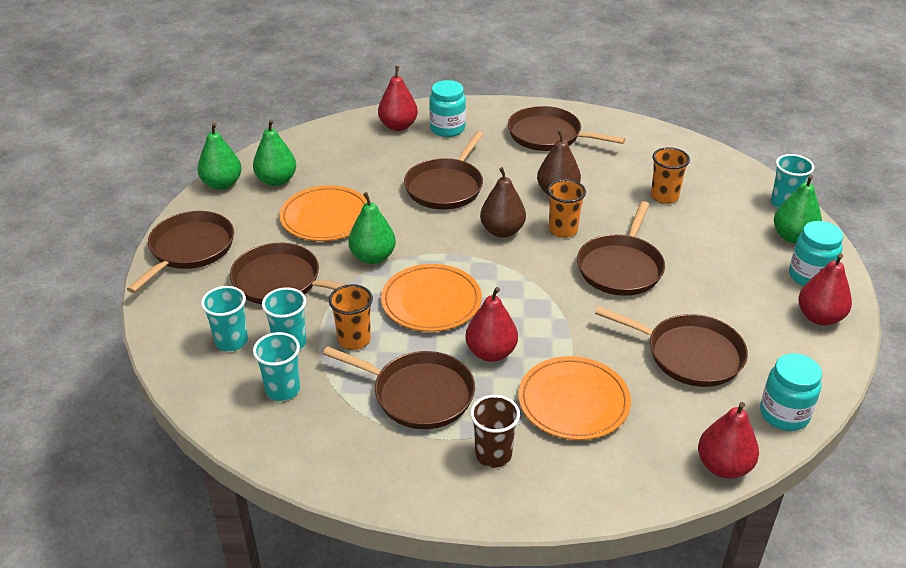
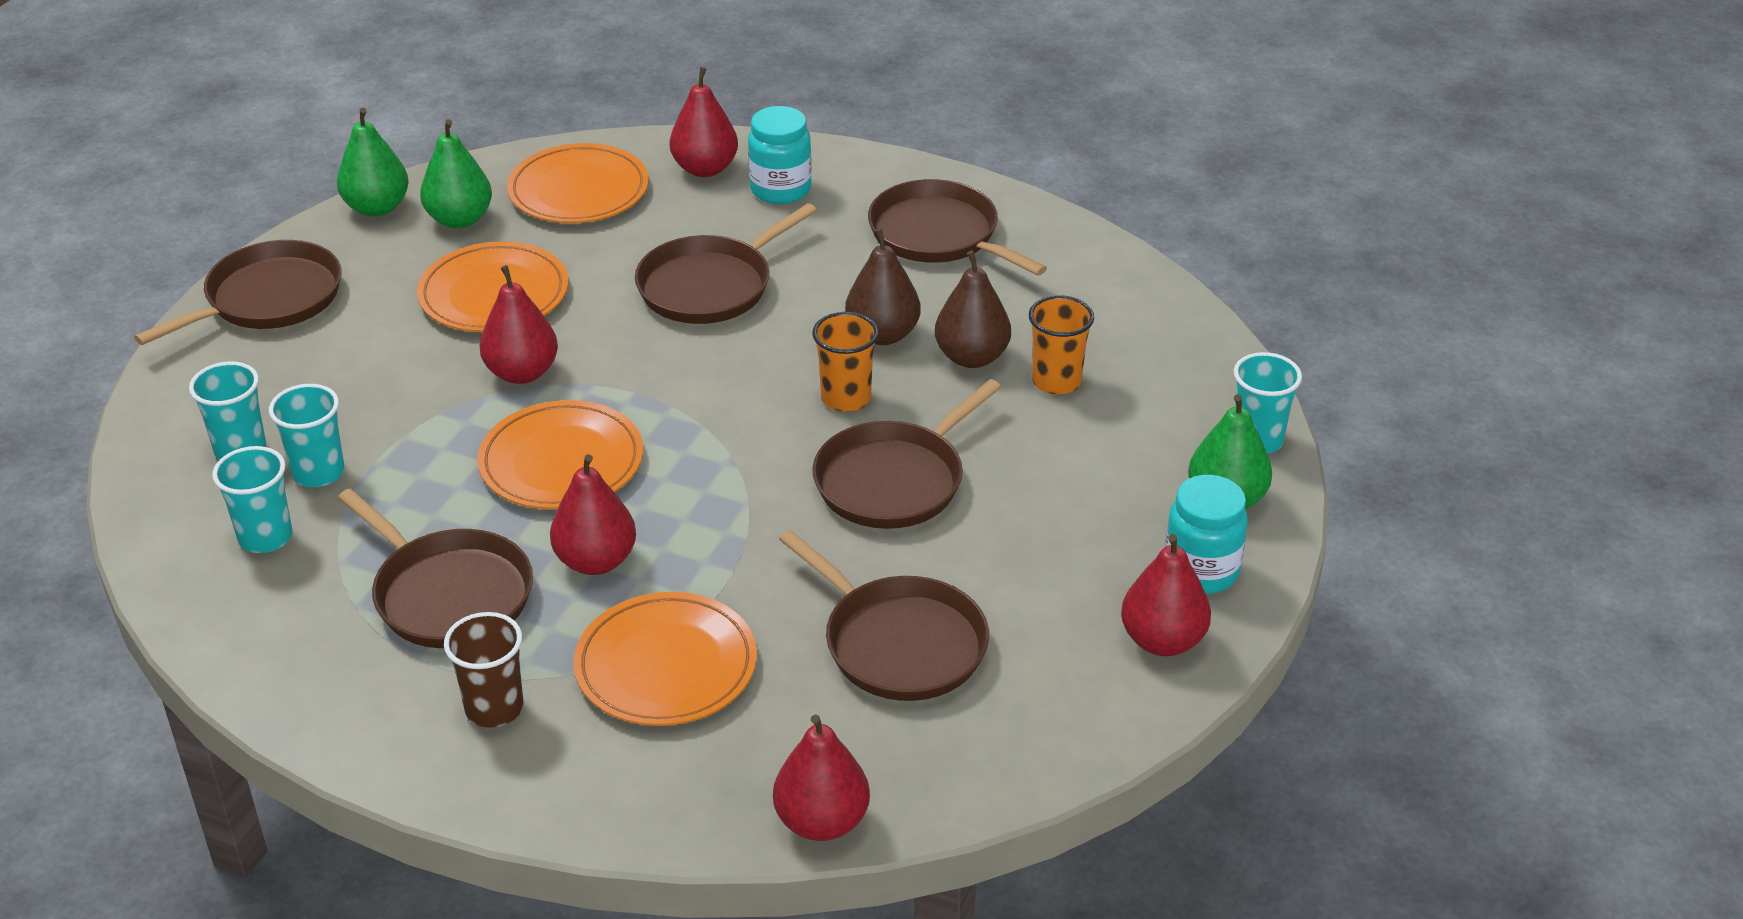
camera: 20 degrees right, 0 degrees up
brown pan [230,243,346,304] -> none
orange cup [329,284,373,350] -> none
green pear [348,192,396,264] -> red pear [480,265,558,384]
brown pear [480,167,526,238] -> brown pear moved to [935,250,1011,368]
turquoise jar [760,353,822,431] -> none
none -> orange plate [507,143,649,223]

